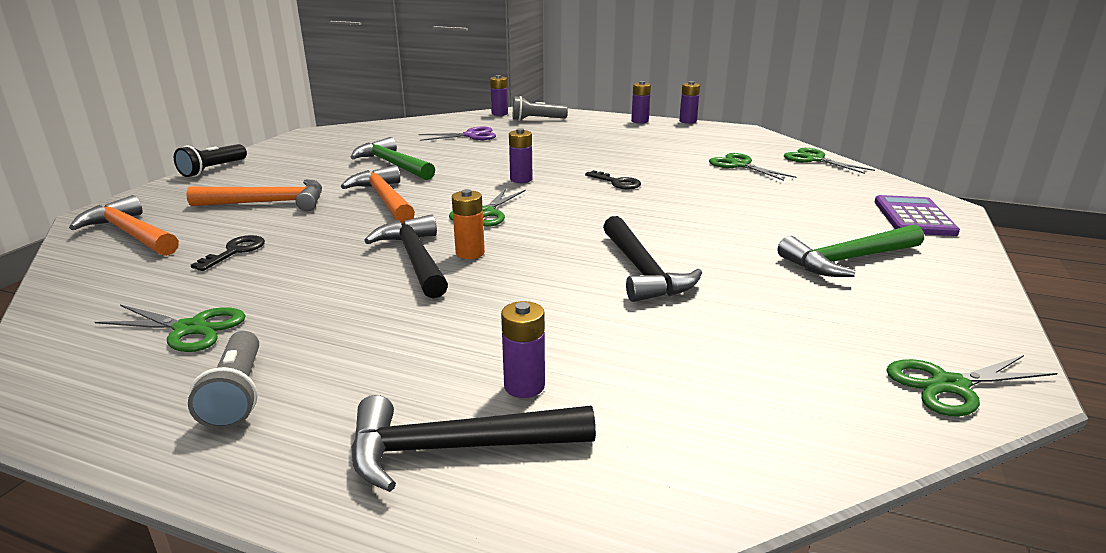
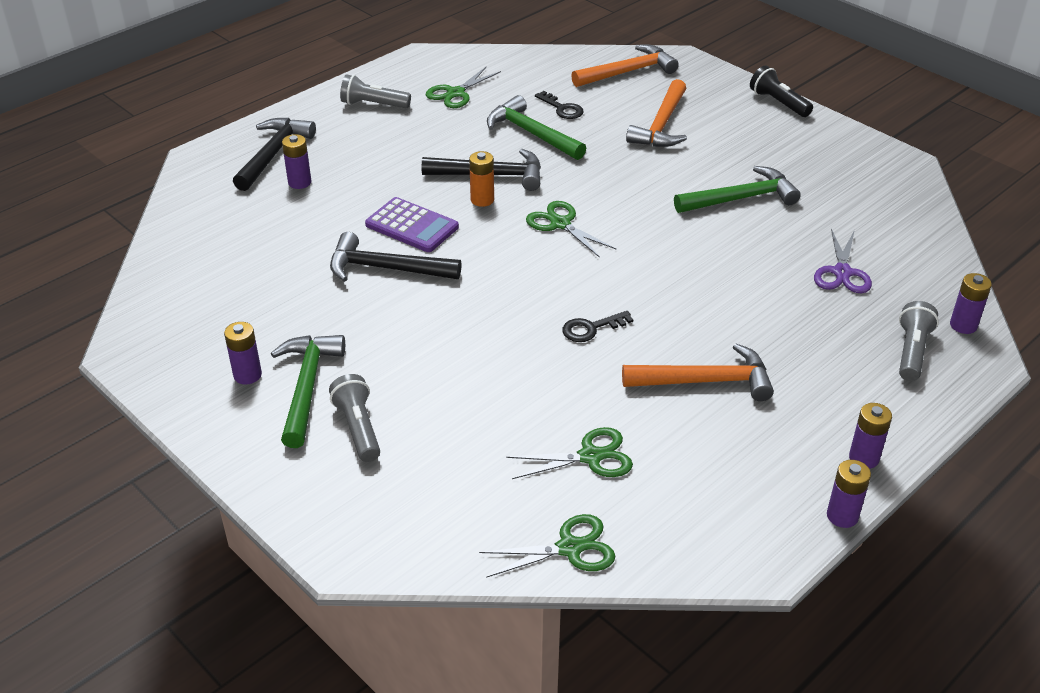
camera: 115 degrees right, 15 degrees up
orange hammer [341,165,415,224] -> orange hammer moved to [622,344,774,401]
purple battery [509,128,533,183] -> purple battery moved to [224,322,262,384]
purple calculator [874,195,960,236] -> purple calculator moved to [365,197,459,252]
green scissors [886,355,1057,417] -> none
none -> grey flashlight [329,374,380,462]
none -> green hammer [487,95,586,160]

